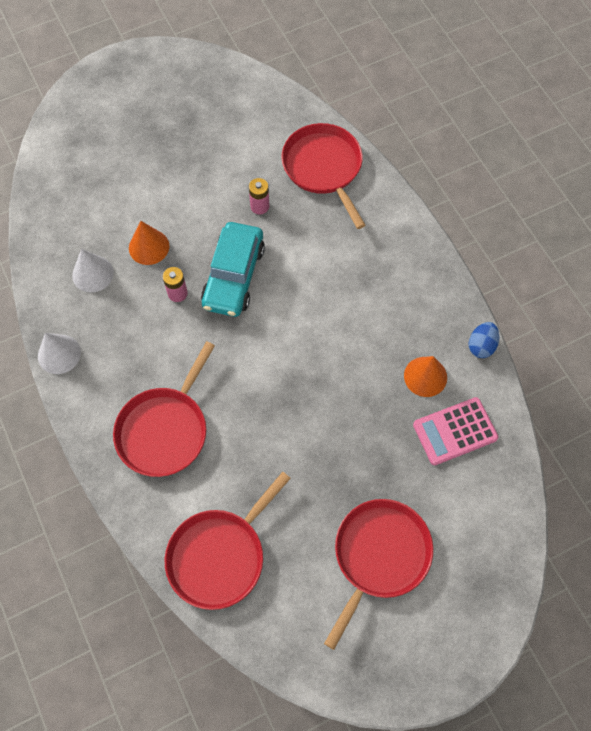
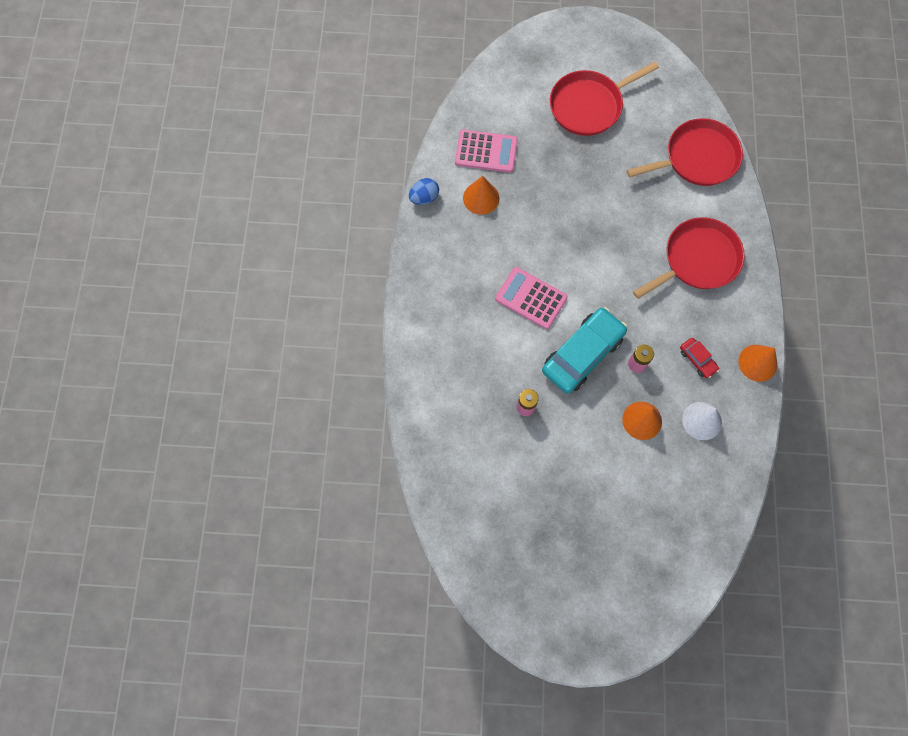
camera: 150 degrees left, 5 degrees up
white cone [38,333,81,374] -> orange cone [738,345,777,382]
red pan [281,123,365,229] -> none
none -> pink calculator [495,267,568,329]
none -> red car [680,338,719,378]

